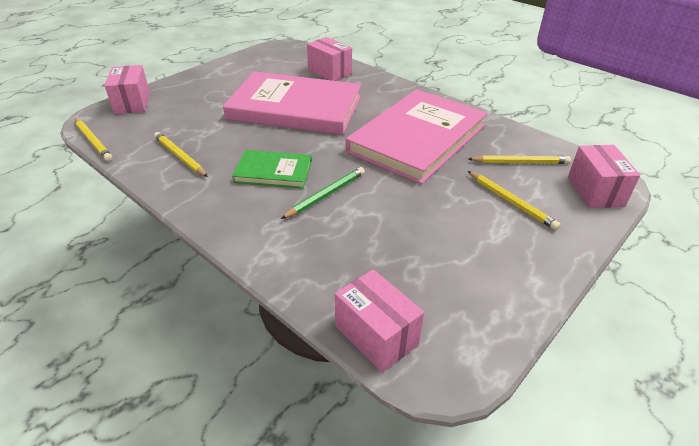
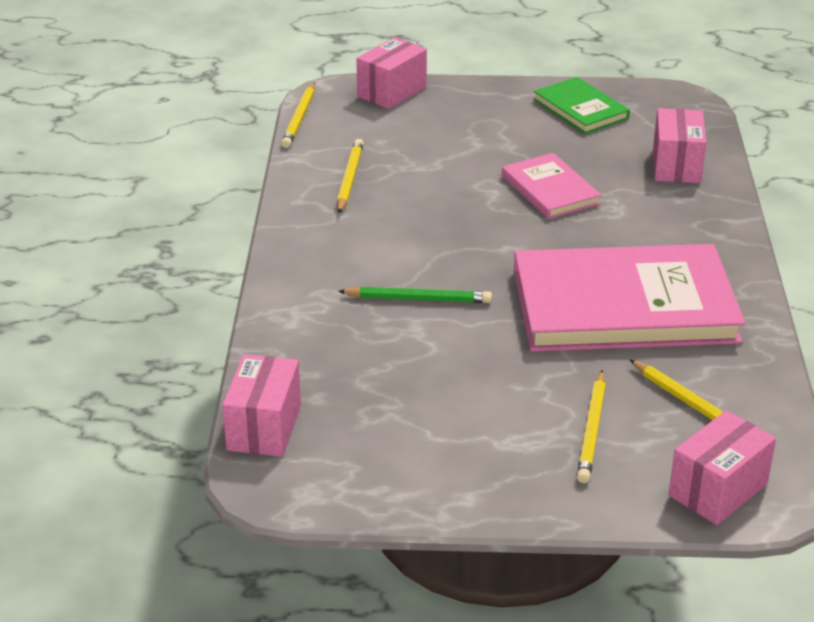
camera: 50 degrees right, 5 degrees down
pink book [223,72,361,135] -> pink book [502,153,602,219], size x0.49
green book [232,150,312,189] -> green book moved to [533,77,630,134]

